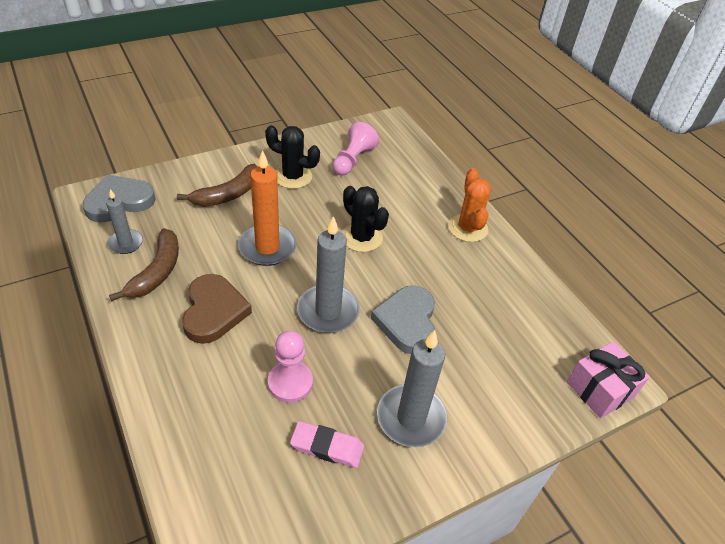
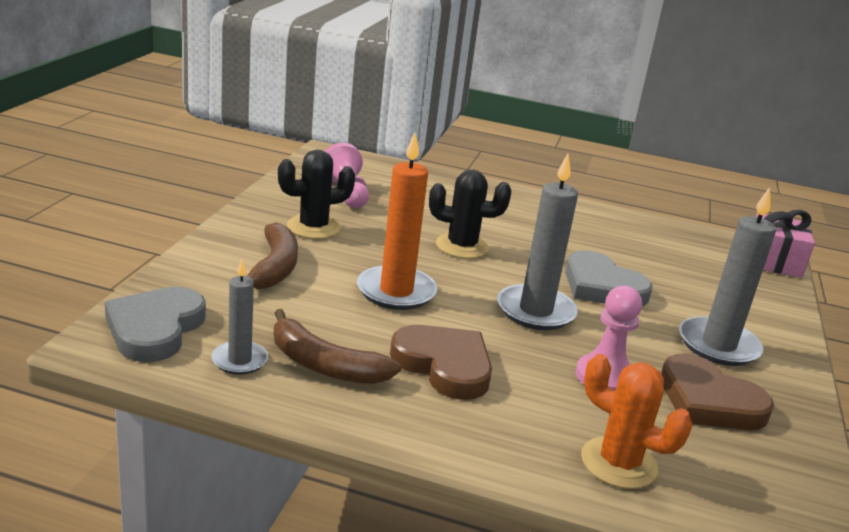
camera: 45 degrees left, 20 degrees down
brown banana [109,228,179,301] -> brown banana turned 150 degrees clockwise [274,309,401,384]
pink eraser [290,421,364,468] -> brown heart [661,353,774,430]
orange cactus [448,168,491,242] -> orange cactus moved to [581,354,693,489]

